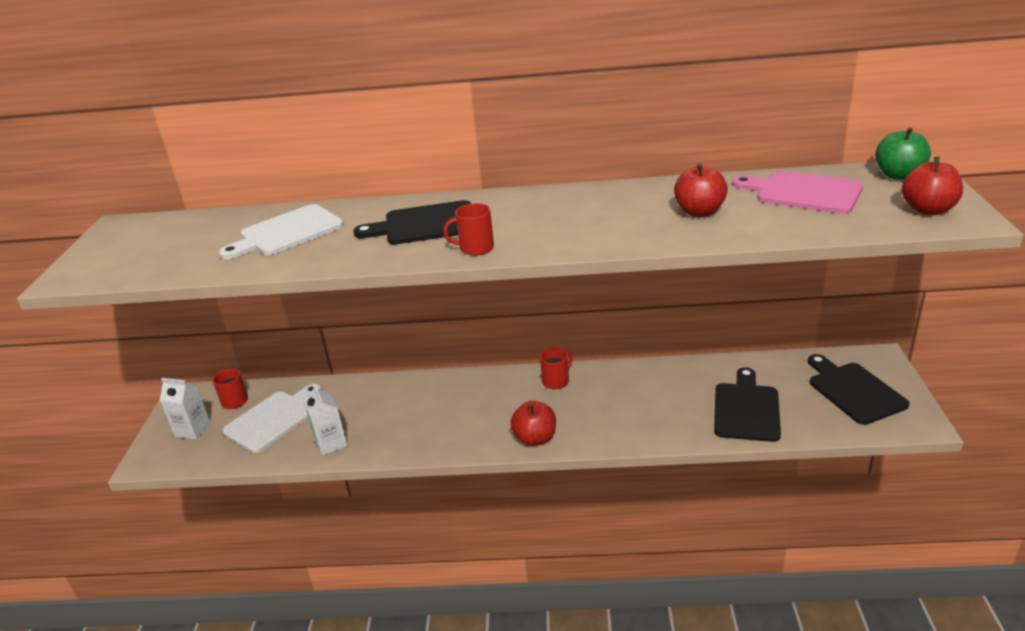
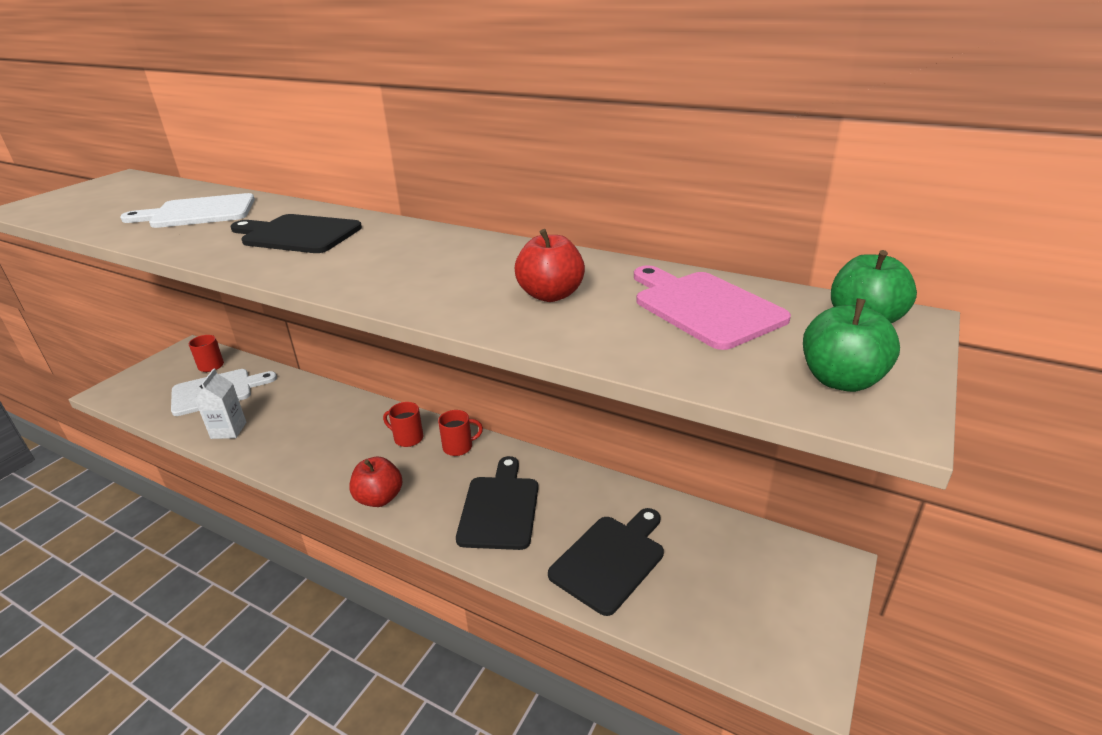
camera: 25 degrees right, 0 degrees up
white carton [160,378,211,439] -> none
red mug [443,203,494,256] -> red mug moved to [383,402,423,447]
black cutting board [808,354,909,425] -> black cutting board moved to [456,456,538,550]
red apple [902,157,963,215] -> green apple [803,298,900,392]

